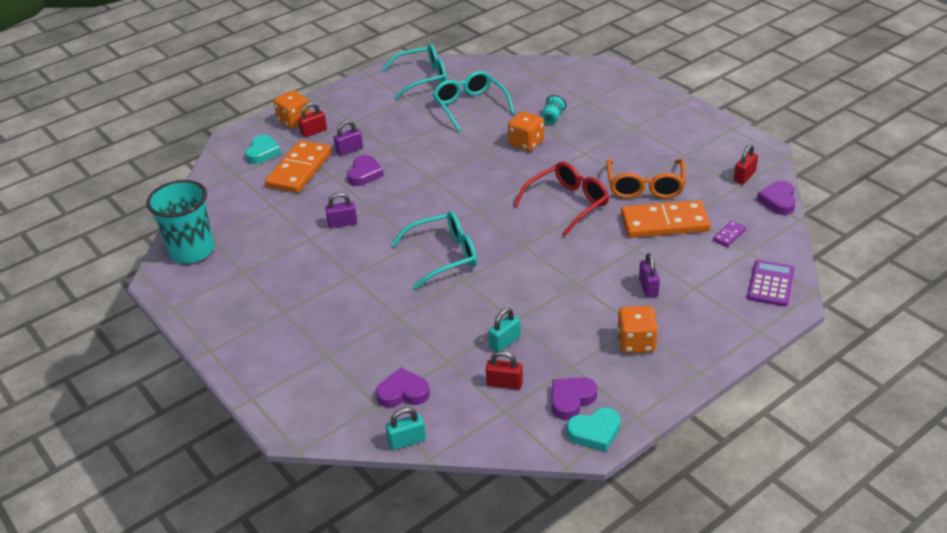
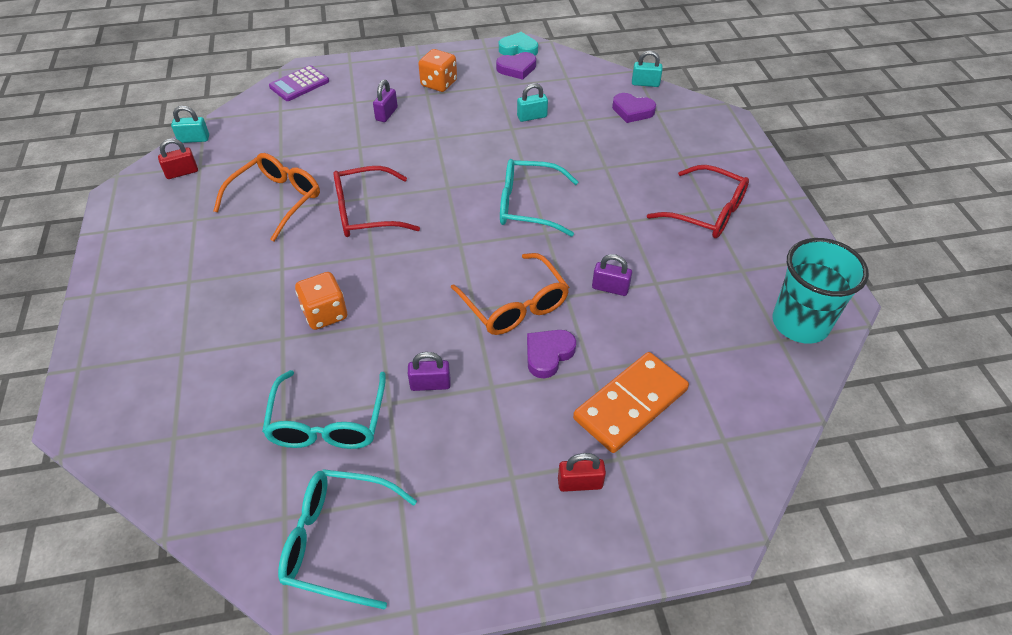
camera: 155 degrees left, 10 degrees up
turquoise heart [245,134,281,164] -> none
orange dice [274,90,310,129] -> none
purple padlock [334,120,363,156] -> purple padlock moved to [408,352,451,391]
red padlock [486,351,523,390] -> none
turquoise cup [541,95,566,125] -> none
orange domino [621,200,711,238] -> none
purple domino [713,221,746,247] -> none
purple heart [757,181,796,215] -> turquoise padlock [171,106,209,143]
none -> orange glasses [451,253,569,335]
none -> red glasses [647,165,749,238]

